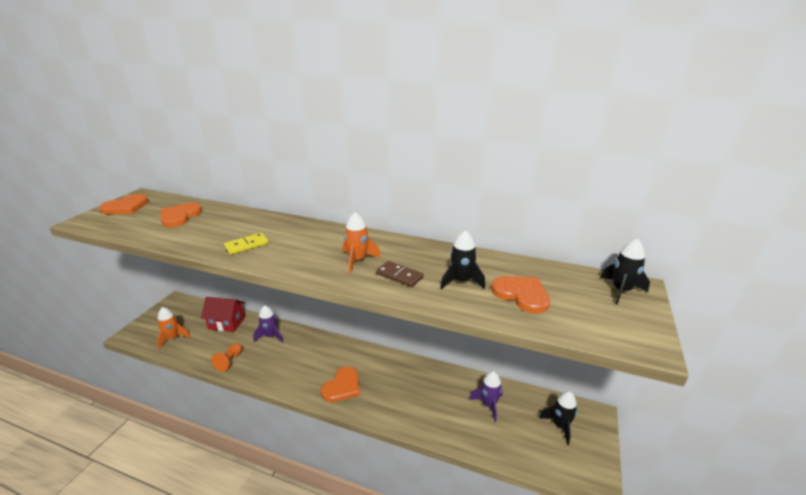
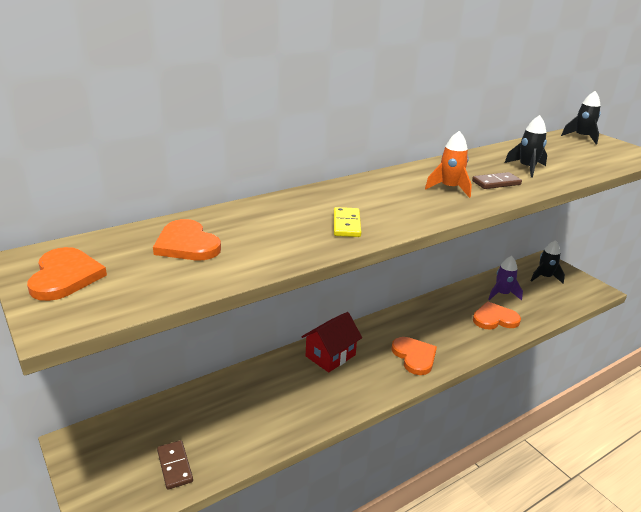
camera: 55 degrees left, 0 degrees up
orange rocket [157,307,191,349] -> brown domino [157,440,193,490]
red house [201,297,245,332] -> red house moved to [301,312,362,372]
orange pawn [211,343,242,372] -> none
purple rocket [253,305,283,343] -> none
orange heart [491,276,550,314] -> orange heart moved to [473,302,521,330]

